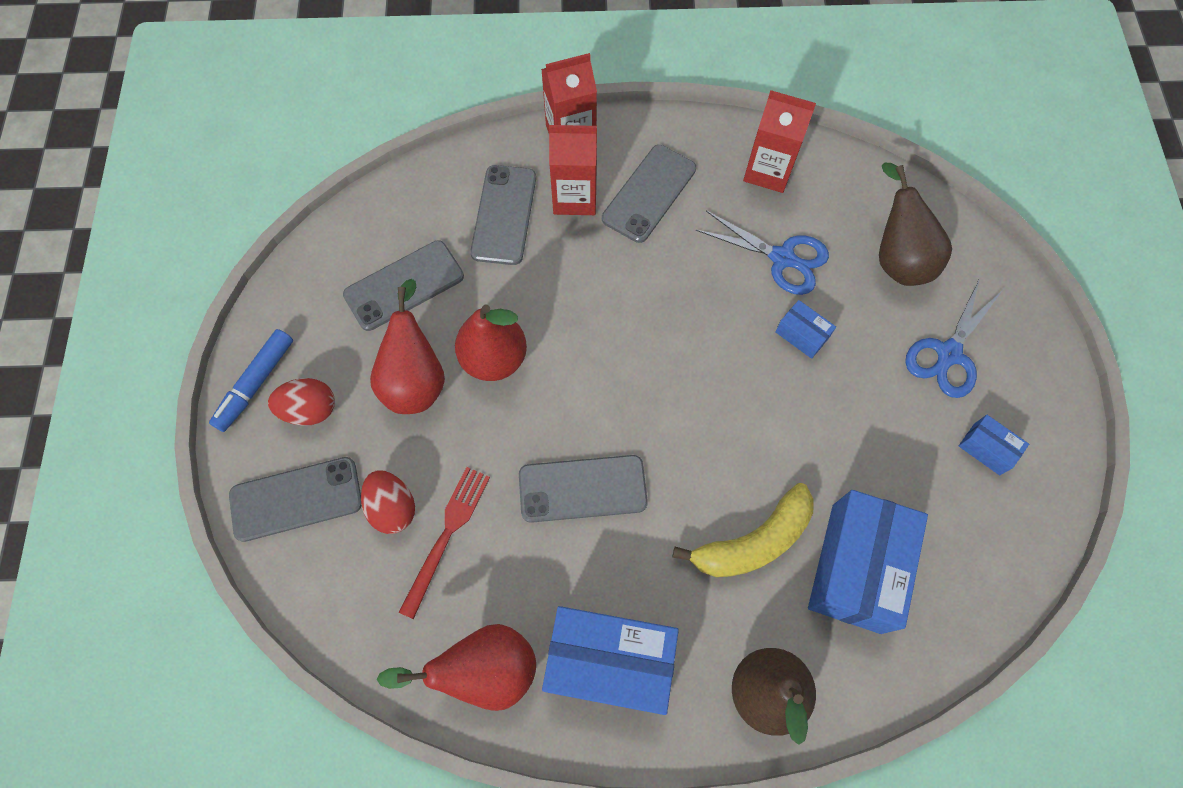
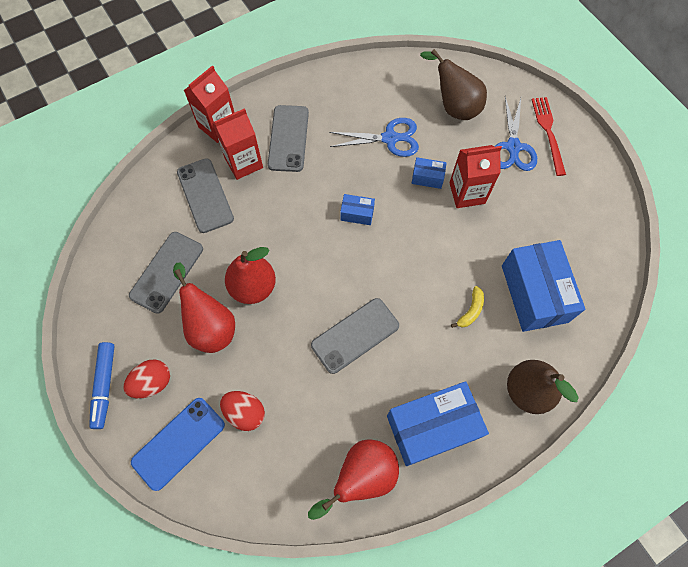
camera: 30 degrees left, 0 degrees up
grey phone [229,457,362,542] -> blue phone [131,398,225,491]
red fork [399,467,490,619] -> red fork moved to [531,97,566,176]
yellow banana [673,483,814,577] -> yellow banana [451,286,484,328], size x0.50
red carton [743,90,816,193] -> red carton moved to [449,145,502,208]
blue box [959,415,1029,475] -> blue box moved to [340,194,375,225]

